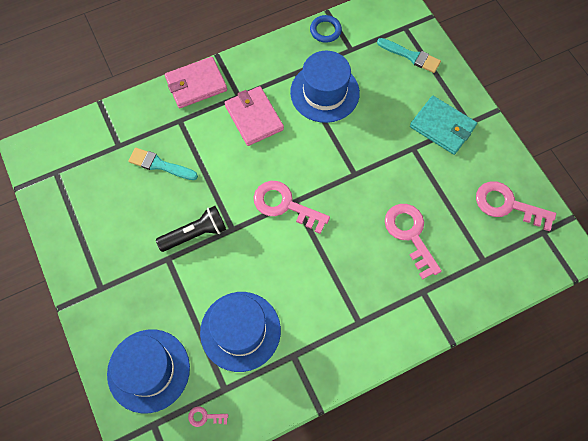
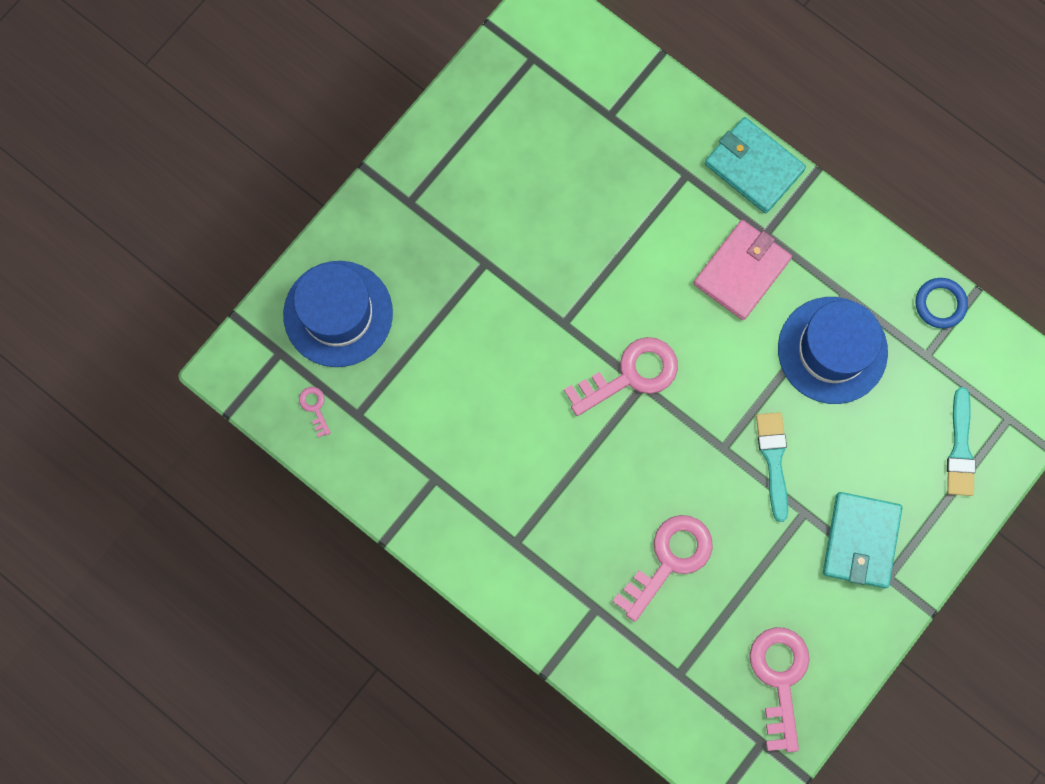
camera: 65 degrees right, 10 degrees up
turquoise brush [128,148,198,180] -> turquoise brush moved to [756,412,788,522]
black flashlight [156,206,226,252] -> none
pink wallet [165,57,227,108] -> turquoise wallet [705,117,806,214]
blue hat [200,292,281,372] -> none
pink key [254,181,330,234] -> pink key turned 60 degrees clockwise [564,337,678,416]

